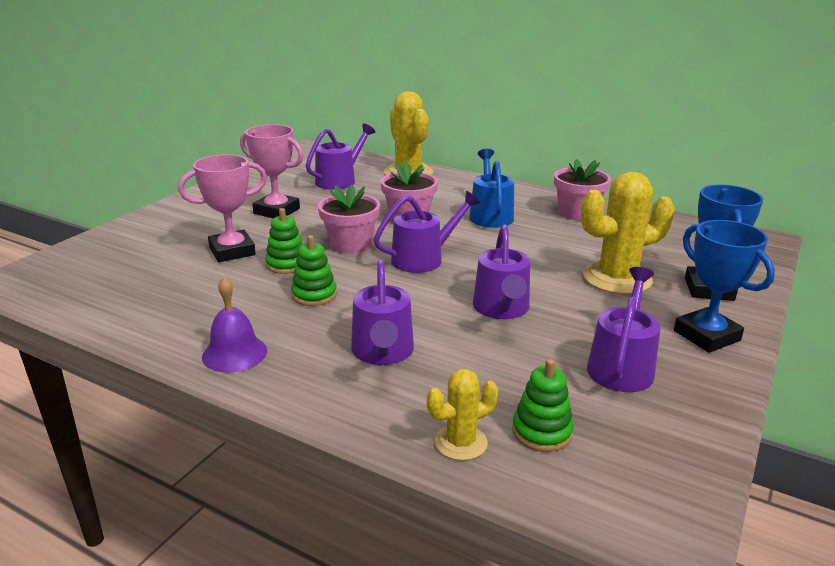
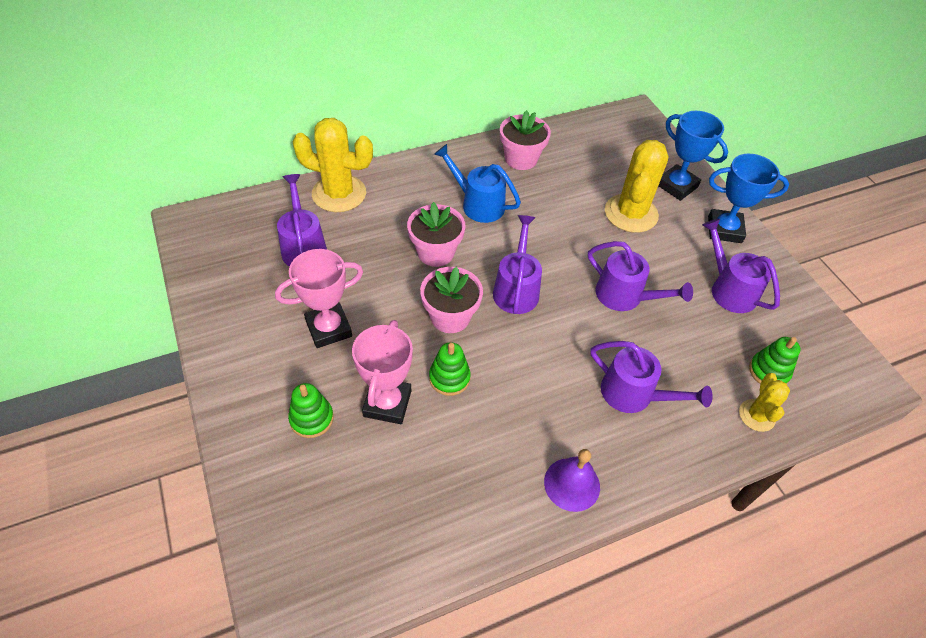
camera: 55 degrees left, 25 degrees up
green stacking toy [291,235,337,306] -> green stacking toy moved to [288,383,334,438]

